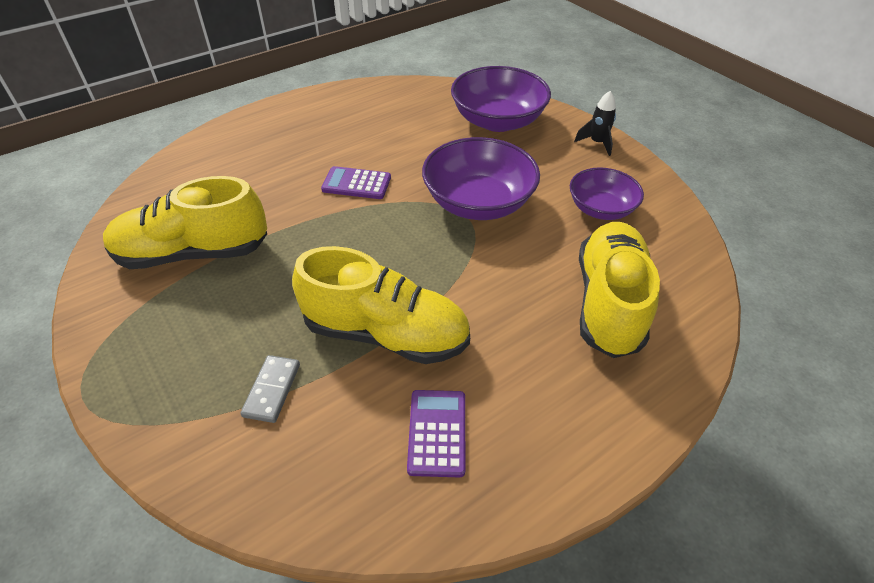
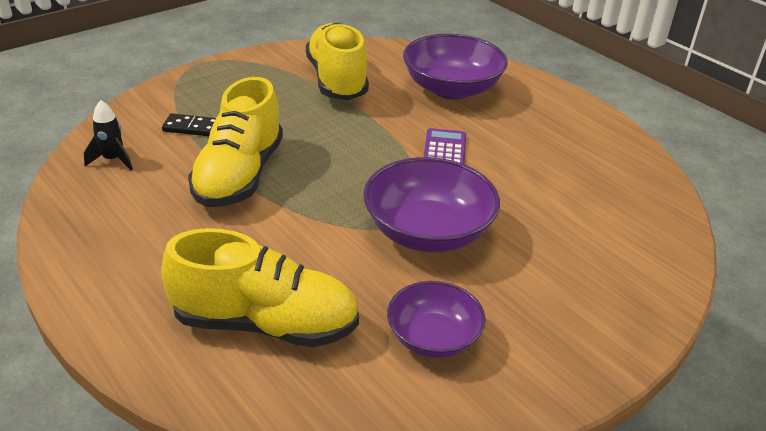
camera: 85 degrees right, 10 degrees down
grey domino [240,355,300,423] -> black domino [162,113,216,136]
purple calculator [407,390,466,477] -> none
purple bowl [451,66,551,132] -> purple bowl moved to [403,34,508,99]
black rocket [574,91,616,156] -> black rocket moved to [84,100,133,170]

